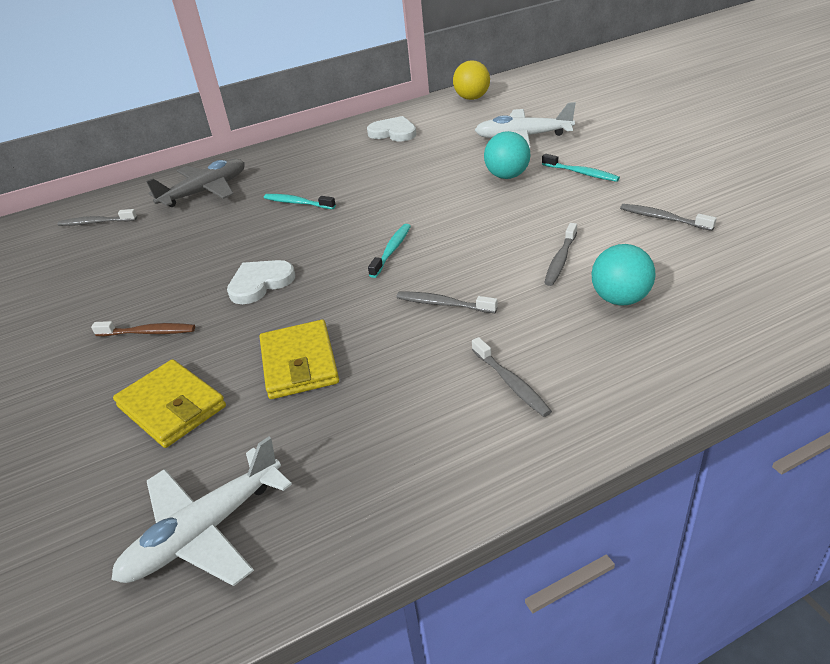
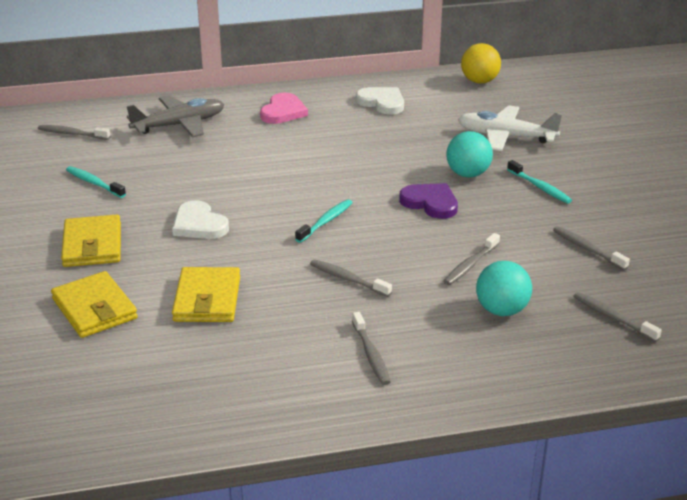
camera: 10 degrees right, 5 degrees down
brown toothbrush [91,321,195,336] -> yellow wallet [61,215,121,267]
white plane [112,436,292,586] -> none
white heart [227,260,295,304] -> white heart turned 105 degrees counterclockwise [172,200,229,239]
turquoise toothbrush [264,194,336,209] -> turquoise toothbrush moved to [66,166,126,198]
none -> pink heart [260,92,308,124]
none -> purple heart [399,183,458,219]
none -> grey toothbrush [573,292,662,342]

